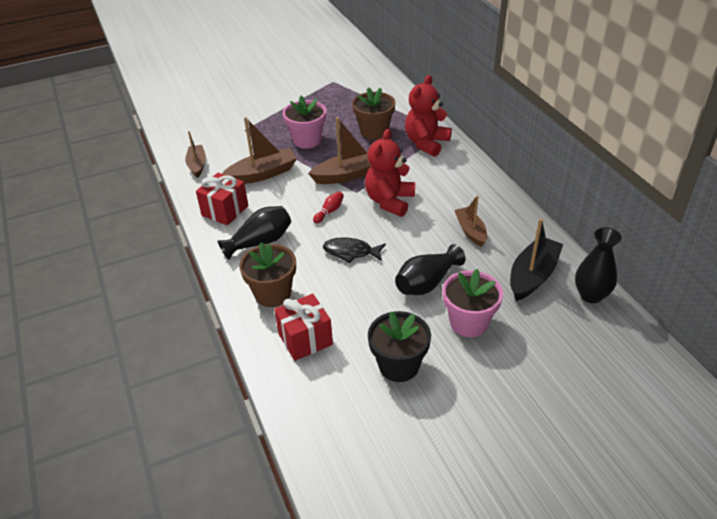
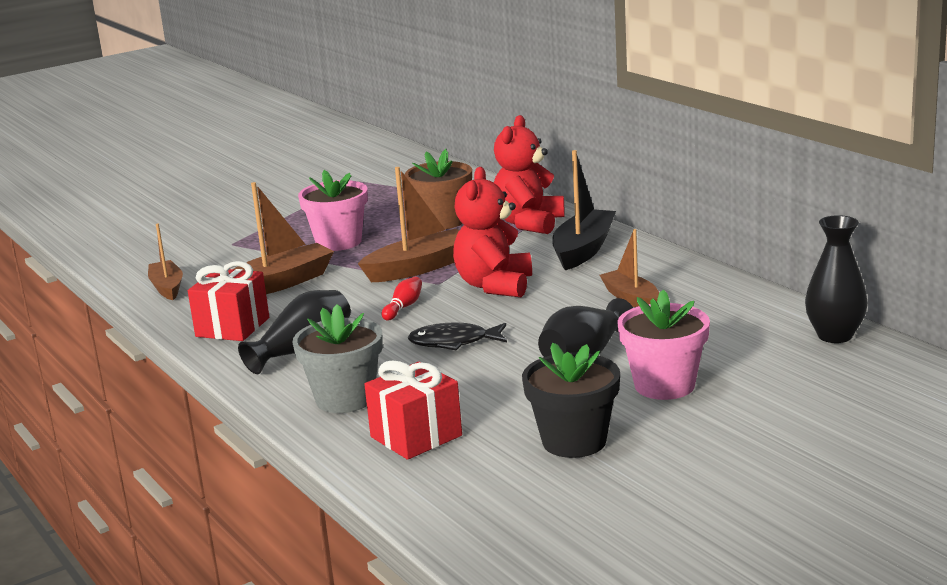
camera: 10 degrees left, 20 degrees down
brown flower pot [239,243,296,307] -> grey flower pot [293,304,383,413]
black boat [510,218,563,301] -> black boat moved to [552,150,616,270]

